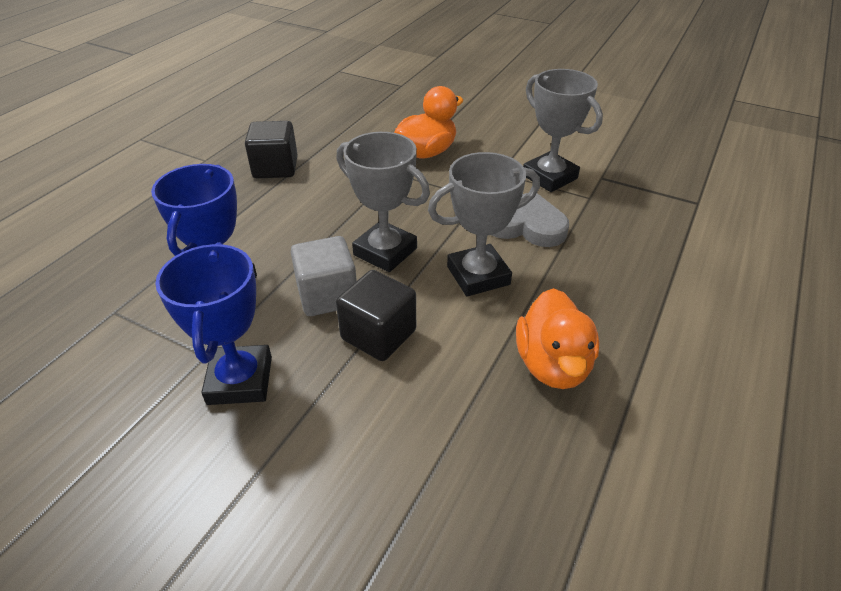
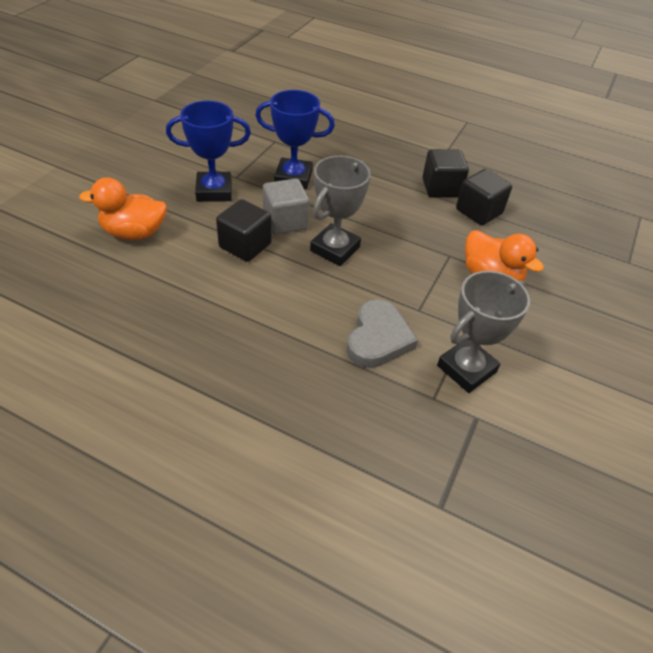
camera: 85 degrees right, 5 degrees up
grey trophy [428,152,540,296] -> none
orange duck [516,288,599,389] -> orange duck moved to [79,177,167,240]
none -> black cube [456,169,512,225]

